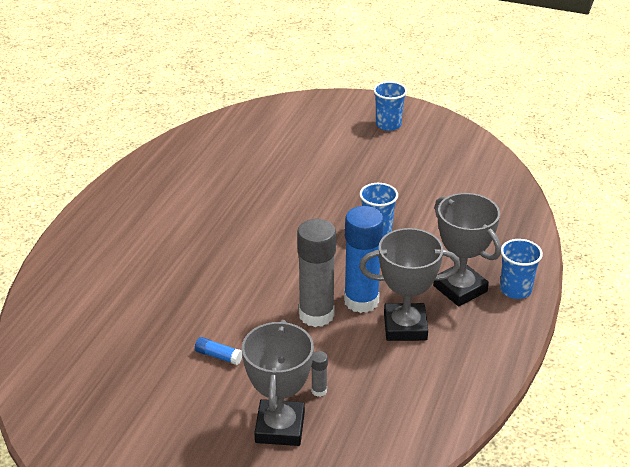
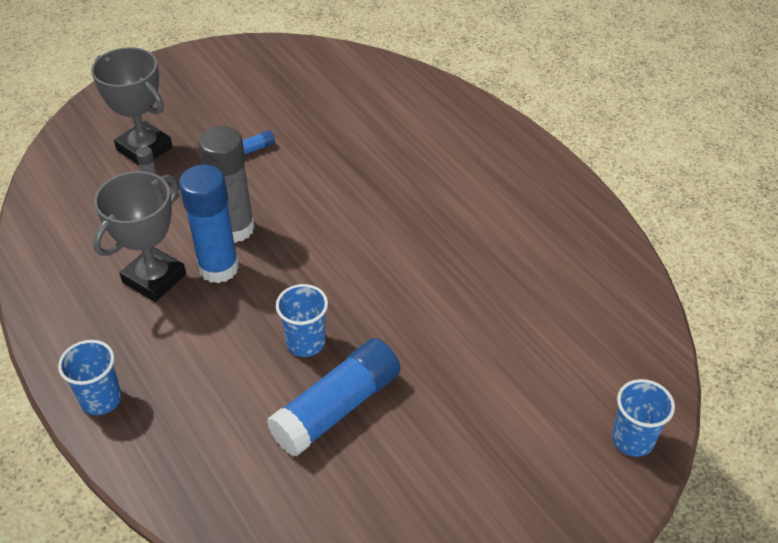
camera: 125 degrees right, 10 degrees up
blue cup [373,81,407,131] -> blue cup moved to [612,379,675,457]
grey trophy [433,193,501,306] -> none
none -> blue glue stick [267,338,400,457]

